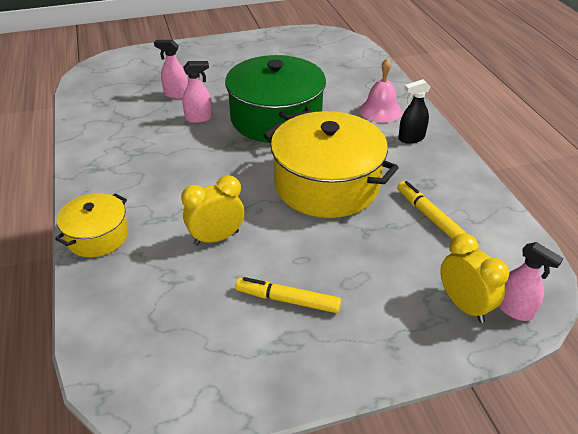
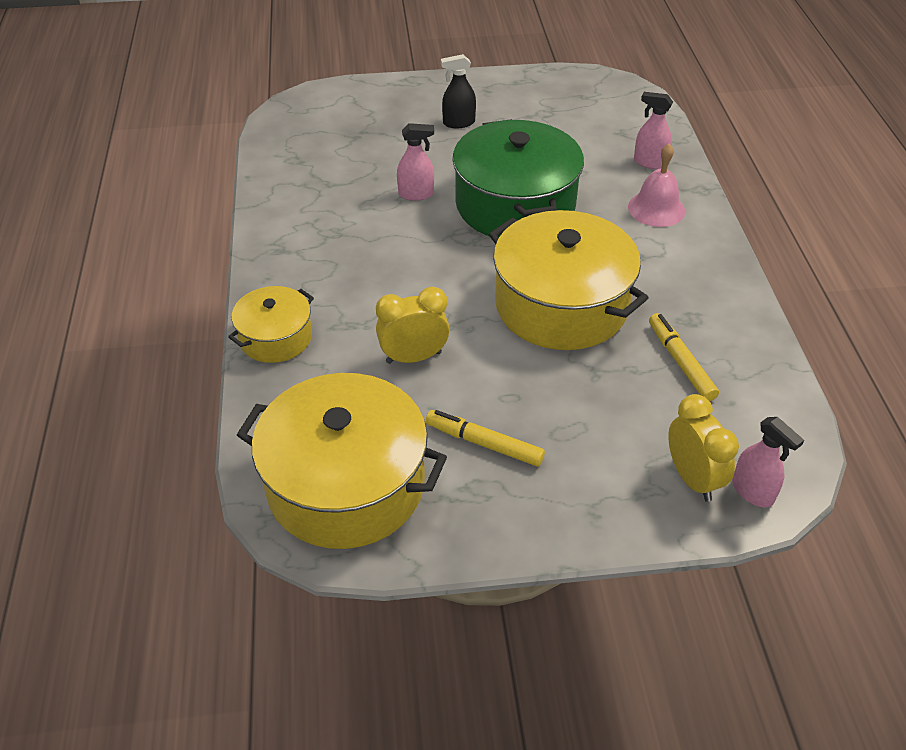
camera: 10 degrees right, 5 degrees up
pink spray bottle [154,40,188,99] -> pink spray bottle moved to [634,92,673,169]
black spray bottle [398,79,431,144] -> black spray bottle moved to [441,54,476,128]
none -> yellow pot [237,373,447,549]

